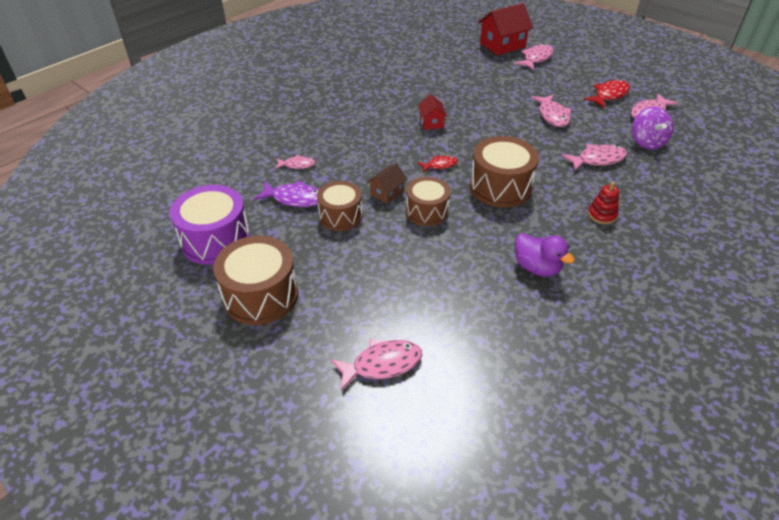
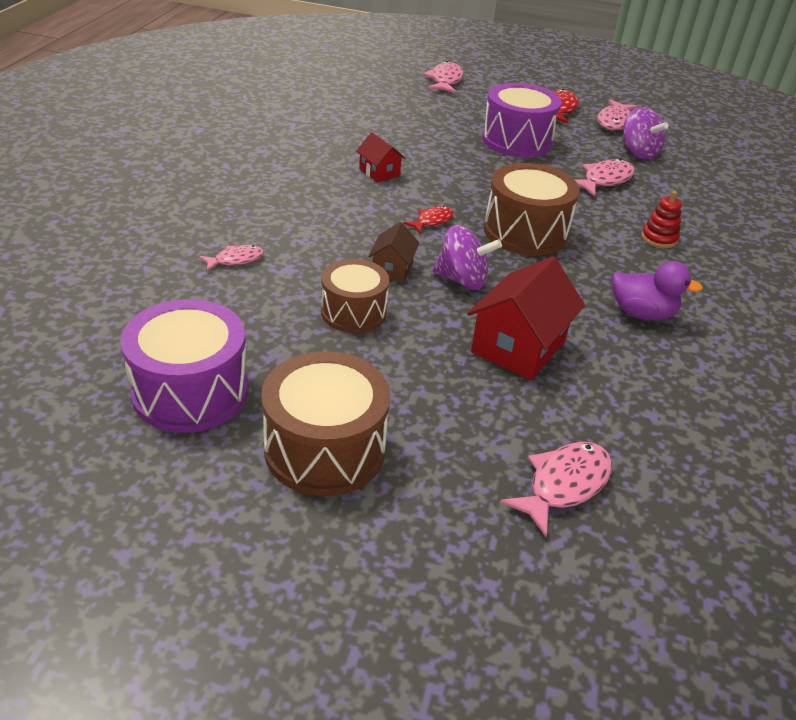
camera: 30 degrees left, 5 degrees down
purple fish [254,181,319,207] -> none
brown drum [406,177,451,226] -> purple spinning top [432,225,502,290]
red house [478,3,533,55] -> red house moved to [467,256,585,380]
pink fish [531,94,571,127] -> purple drum [482,83,561,158]

